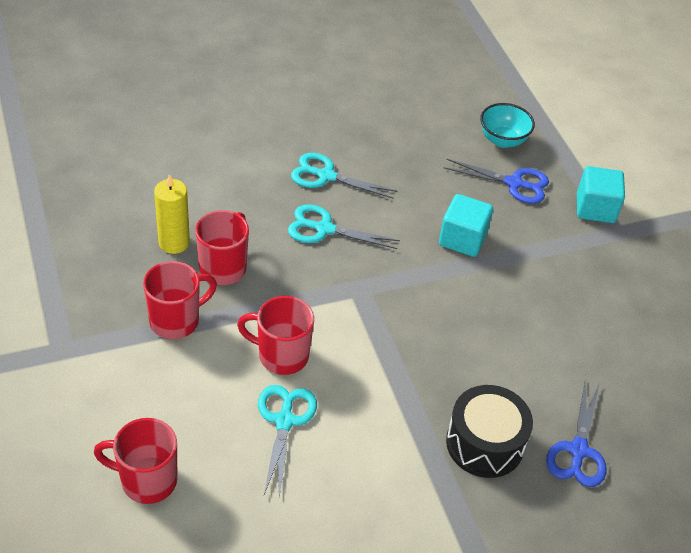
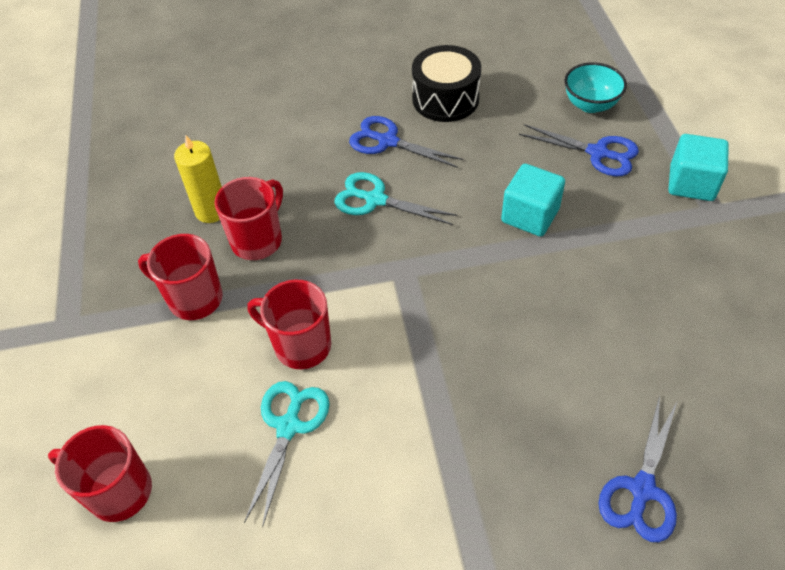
camera: 15 degrees right, 5 degrees up
red mug [143,261,217,339] -> red mug turned 135 degrees counterclockwise [138,234,223,320]
turquoise scissors [291,153,397,199] -> blue scissors [349,116,463,168]
black drum [446,385,533,478] -> black drum moved to [412,45,481,122]

